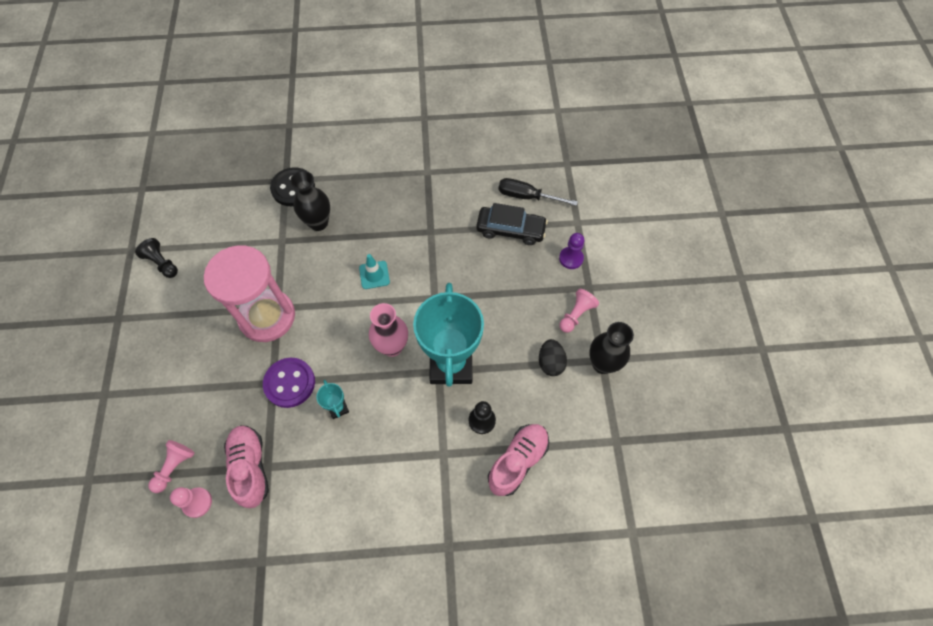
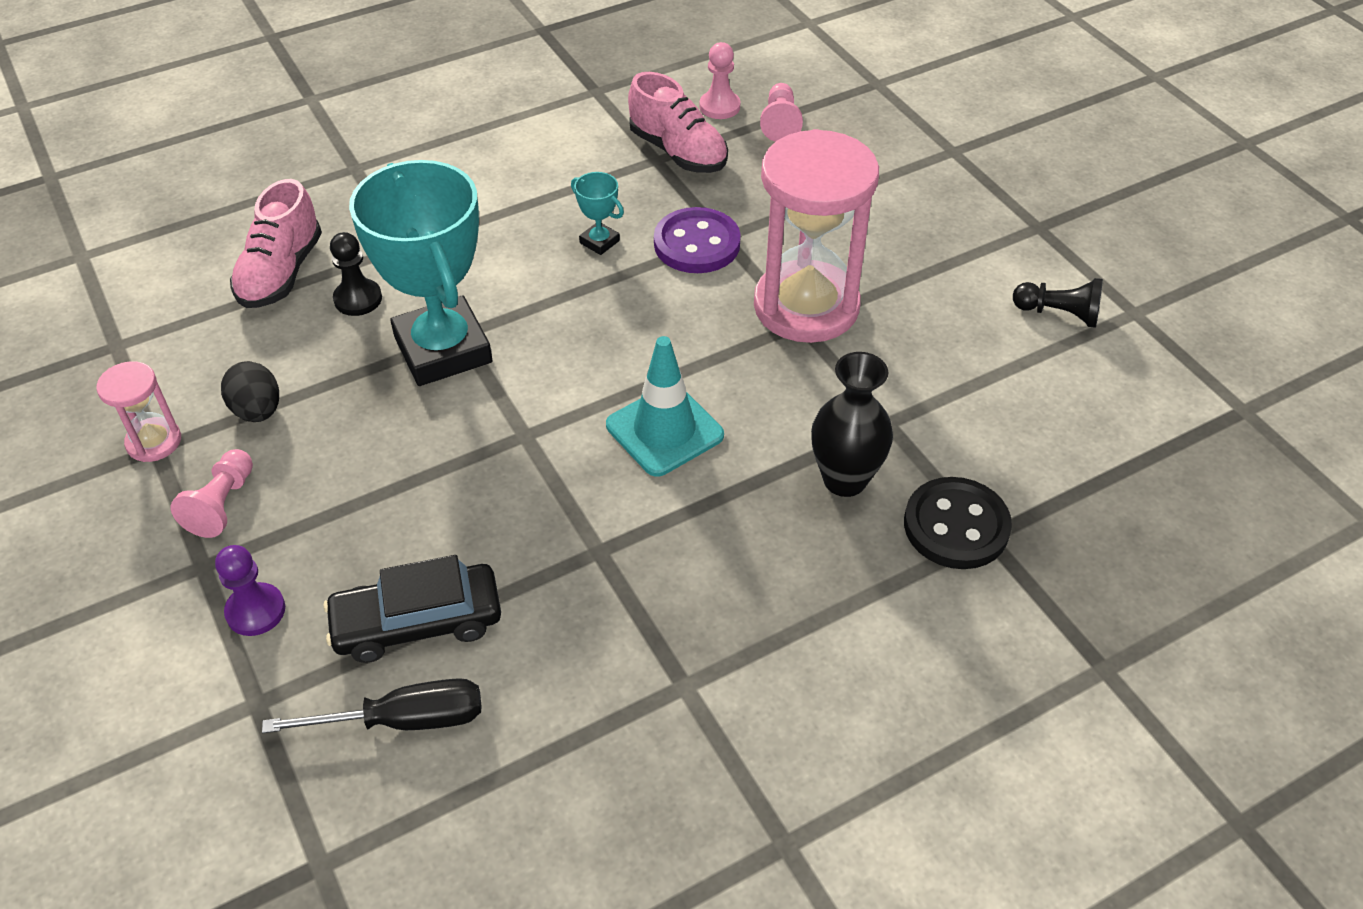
camera: 155 degrees right, 15 degrees down
turquoise traffic cone [359,254,390,289] -> turquoise traffic cone [606,336,724,477], size x1.55
pink vase [369,303,408,357] -> none
black vase [589,322,634,374] -> pink hourglass [96,361,181,462]

